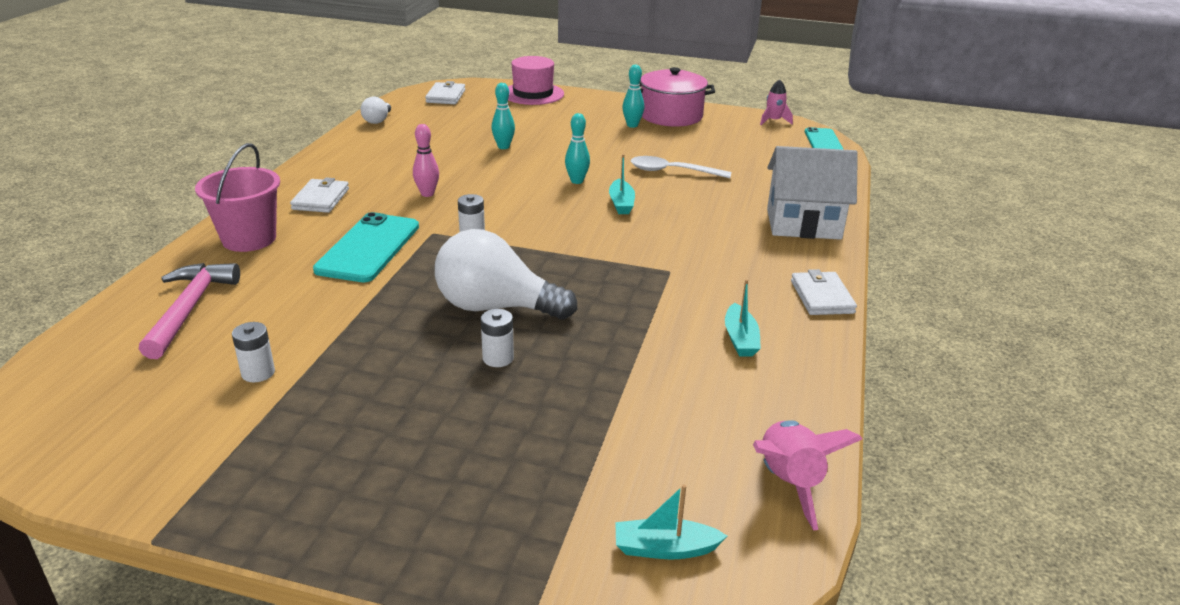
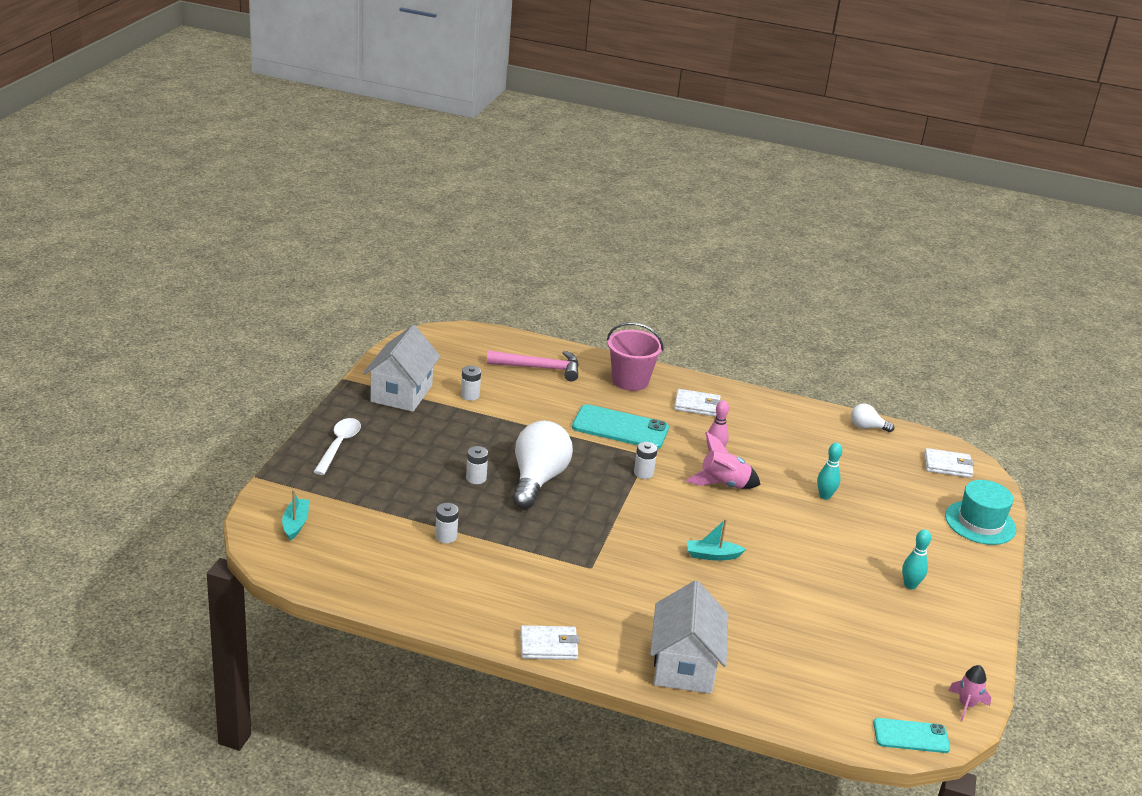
camera: 90 degrees right, 0 degrees up
pink hat [508,56,564,105] -> turquoise hat [945,480,1016,545]
turquoise bowling pin [565,113,590,184] -> none
white spoon [631,156,731,178] -> white spoon moved to [314,418,361,475]
pink pot [639,67,715,127] -> none
turquoise boat [725,279,761,356] -> none
pink rocket [753,420,862,530] -> pink rocket moved to [686,432,761,489]
none -> white house [363,325,441,412]
none -> white battery [435,503,459,543]

